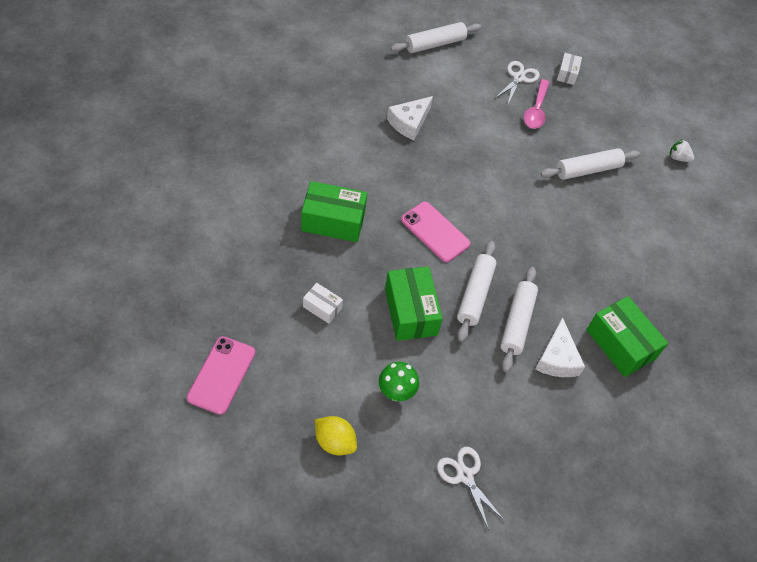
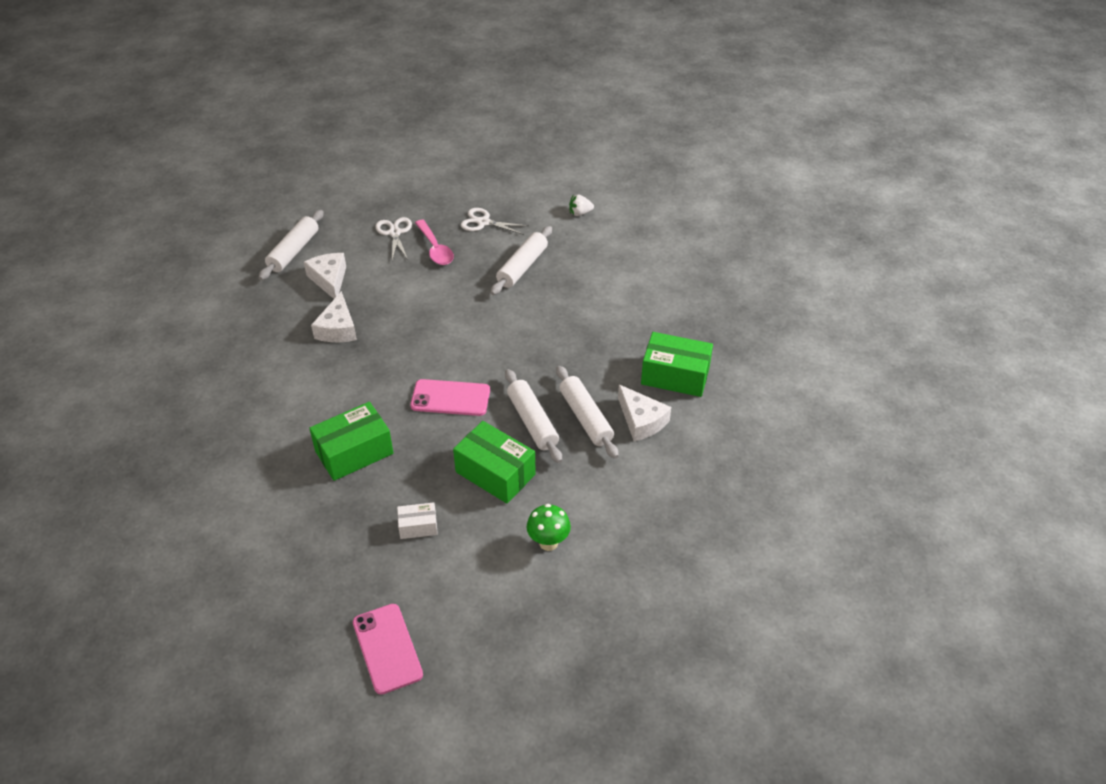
camera: 35 degrees left, 10 degrees down
yellow lemon [315,416,357,455] -> none
white scissors [437,447,505,530] -> white scissors moved to [461,208,529,235]
white box [557,53,582,85] -> none
none -> white cheese [304,253,346,299]

